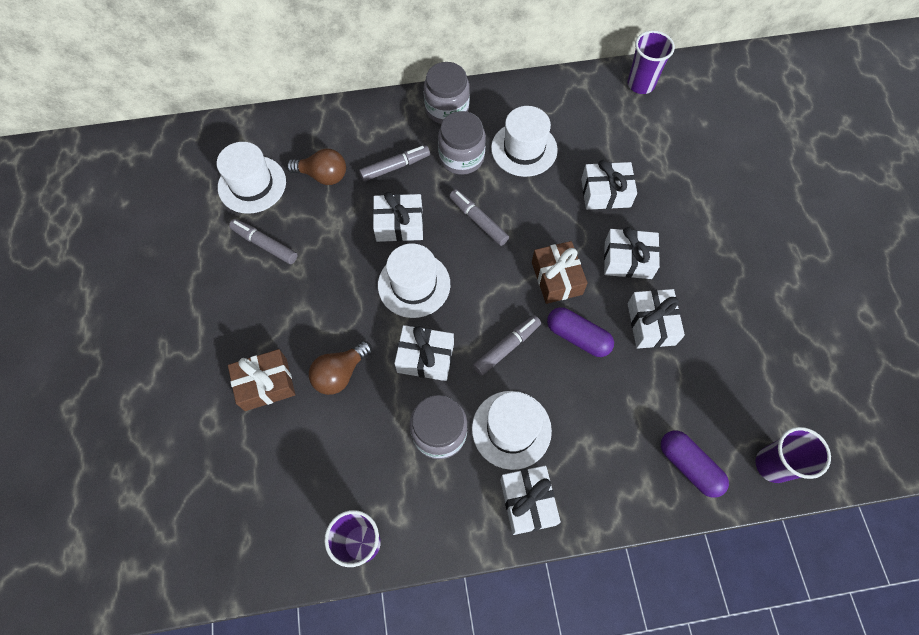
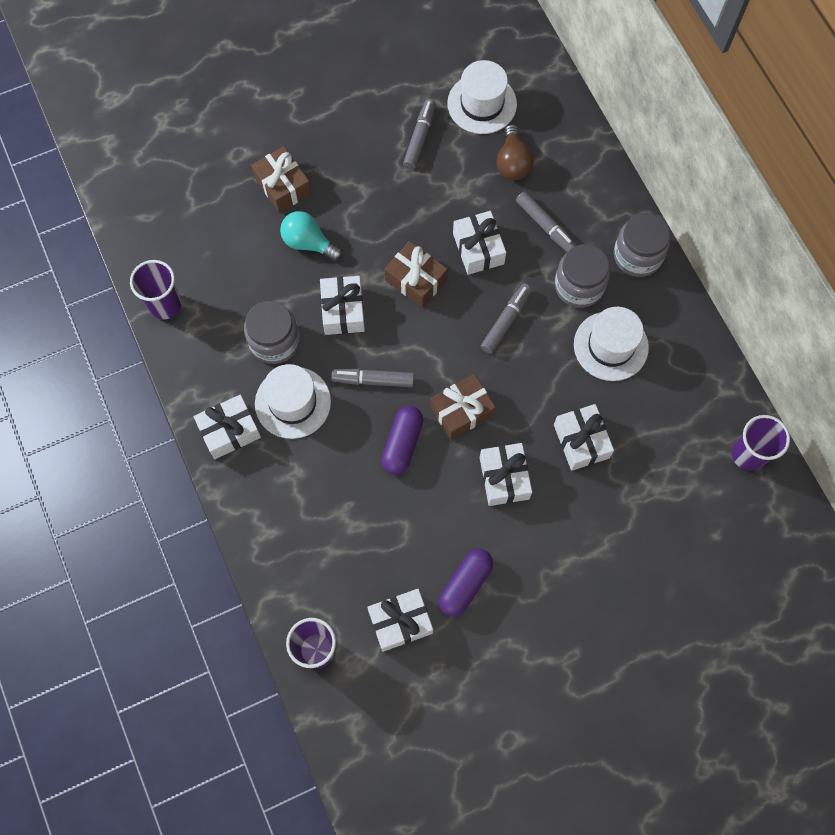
camera: 75 degrees right, 5 degrees up
brown light bulb [309,341,372,395] -> turquoise light bulb [280,211,343,261]
white hat [378,244,450,318] -> brown gift [384,241,448,308]
grey marker [473,315,541,376] -> grey marker turned 150 degrees clockwise [331,369,414,387]
white gift [628,289,685,349] -> white gift moved to [367,589,433,652]
purple capsule [661,430,729,498] -> purple capsule moved to [438,548,493,617]

